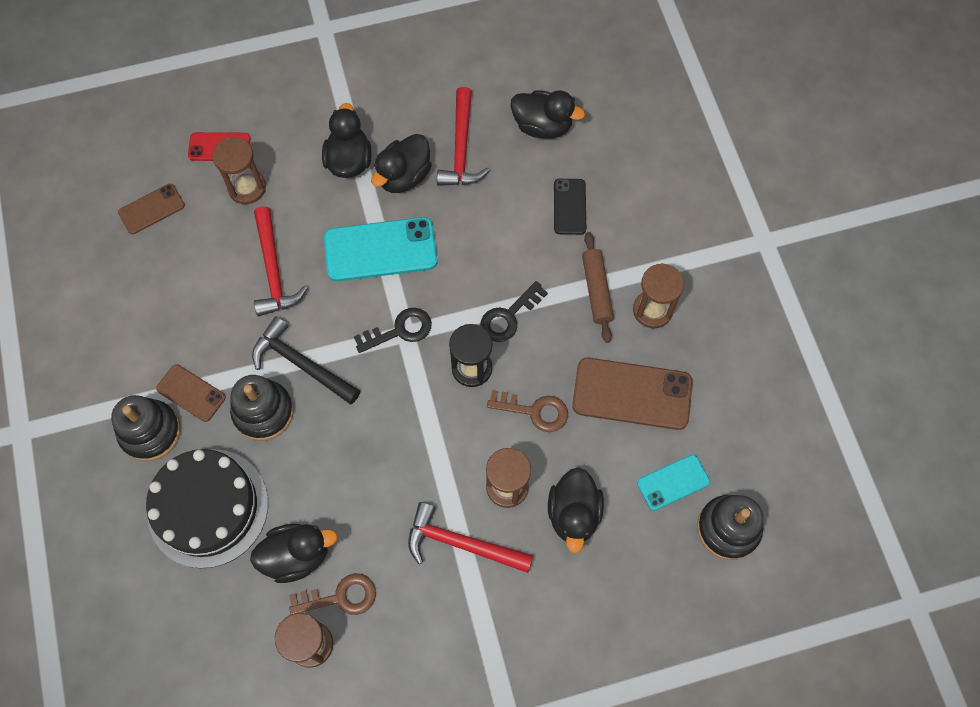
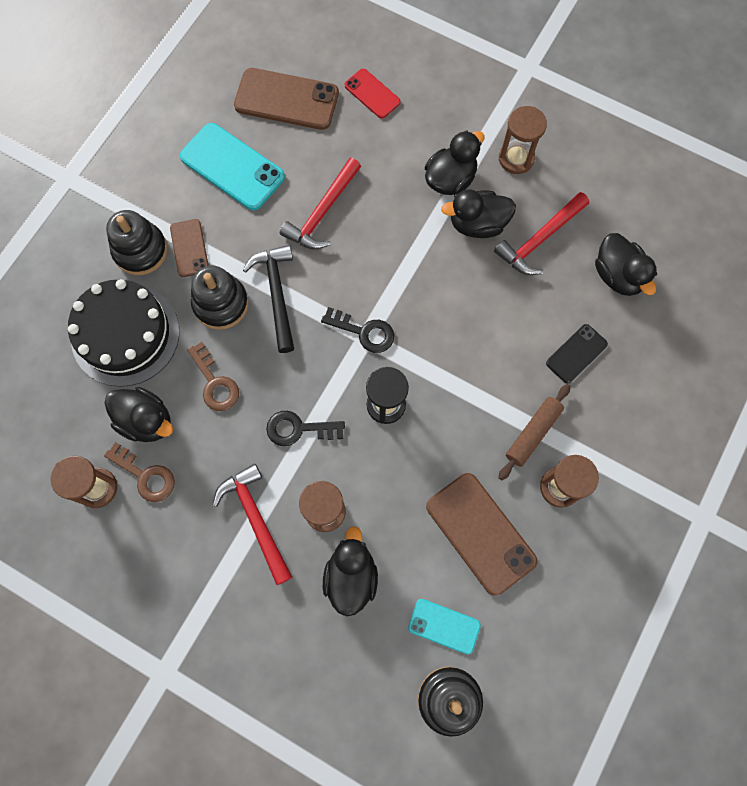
camera: 45 degrees right, 5 degrees up
brown phone [118,184,185,234] -> brown phone [234,68,339,130], size x1.76
brown hourglass [212,137,266,204] -> brown hourglass moved to [499,106,547,174]
turquoise phone [324,217,438,281] -> turquoise phone moved to [180,123,285,210]
black key [481,281,548,342] -> black key moved to [266,411,345,446]
brown key [487,390,568,432] -> brown key moved to [187,342,239,411]
black duck [548,467,604,553] -> black duck turned 135 degrees clockwise [323,526,378,617]

